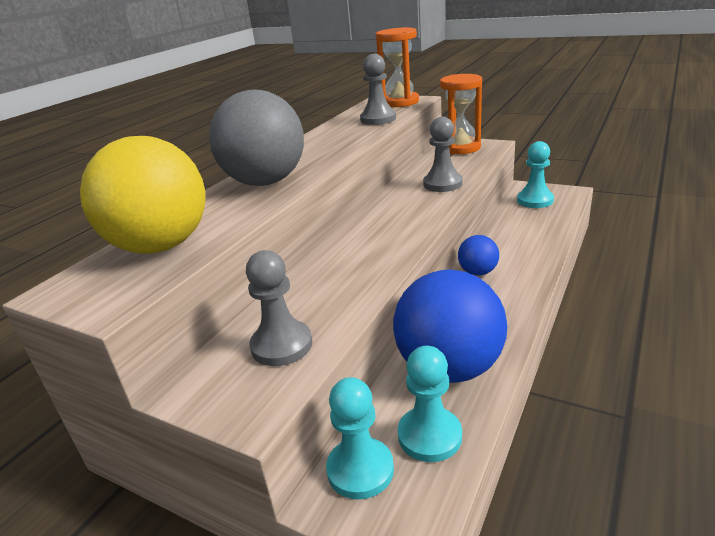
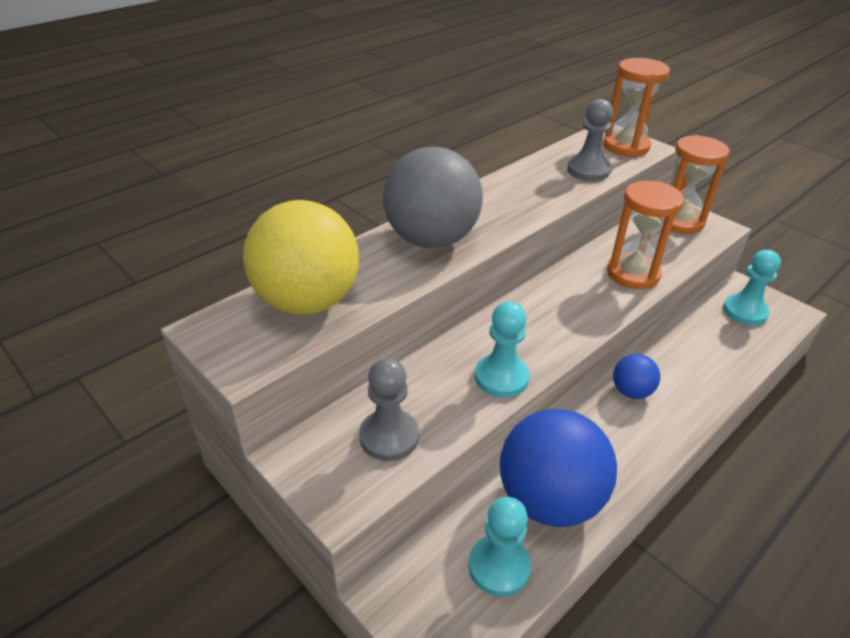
camera: 15 degrees right, 10 degrees up
turquoise pawn [326,377,394,500] -> turquoise pawn moved to [475,301,530,398]
grey pawn [423,117,463,192] -> orange hourglass [607,181,684,289]

